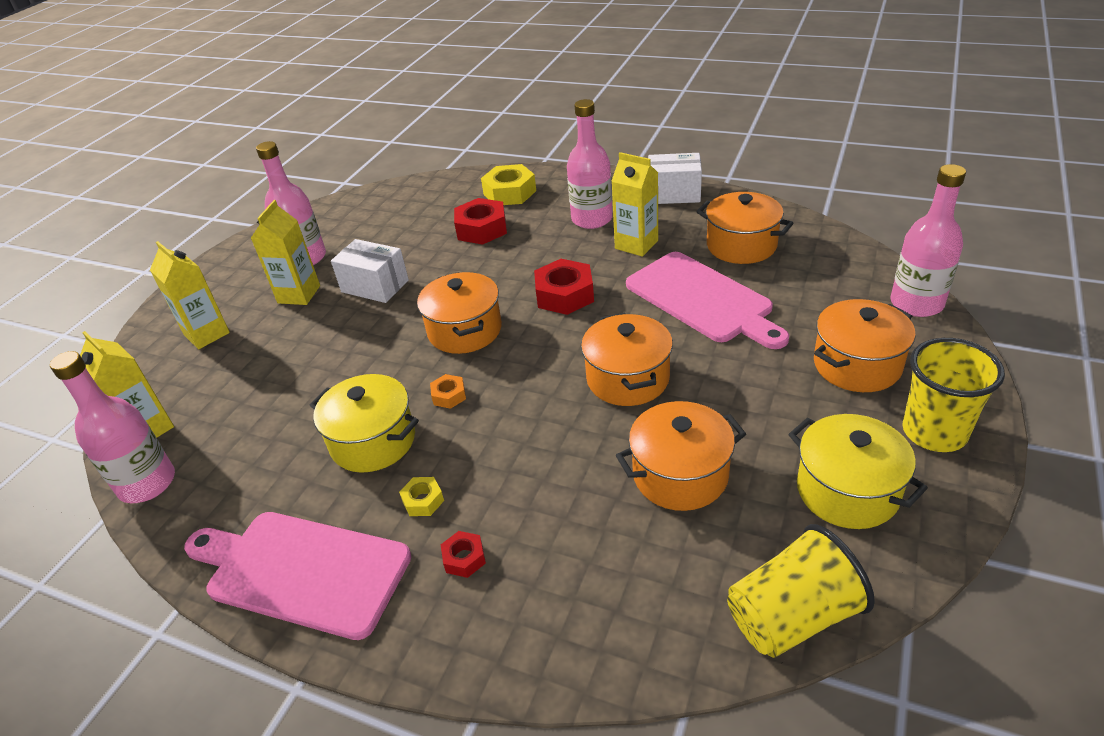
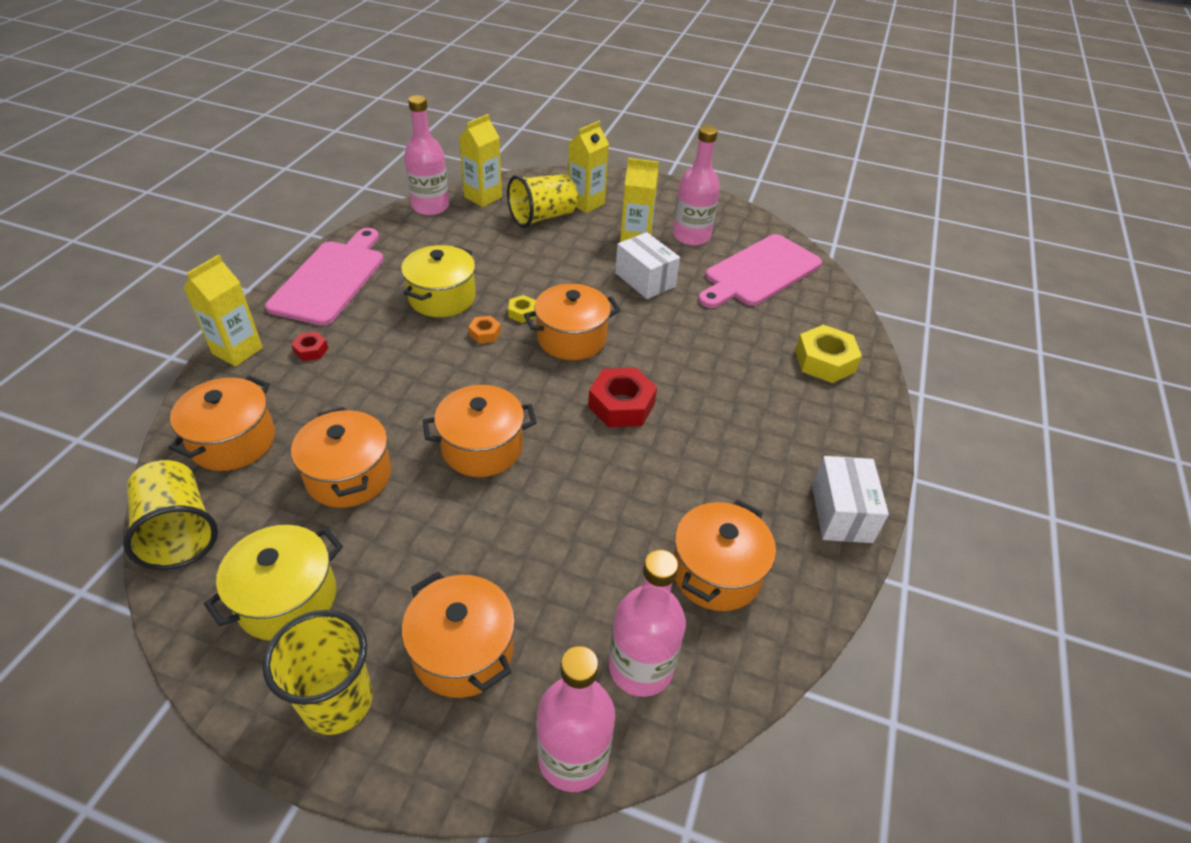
camera: 80 degrees right, 5 degrees up
white box [331,239,409,303] -> white box turned 60 degrees counterclockwise [615,232,680,299]
yellow nut [399,477,444,516] -> yellow nut moved to [508,295,536,323]
red nut [454,198,507,245] -> none
pink bottle [567,99,613,229] -> pink bottle moved to [609,550,686,697]
yellow carton [612,152,658,257] -> yellow carton moved to [183,255,263,367]
pink cutting board [626,252,789,349] -> pink cutting board moved to [698,234,822,308]
none -> orange pot [169,376,275,471]
none -> yellow cup [507,174,578,228]

